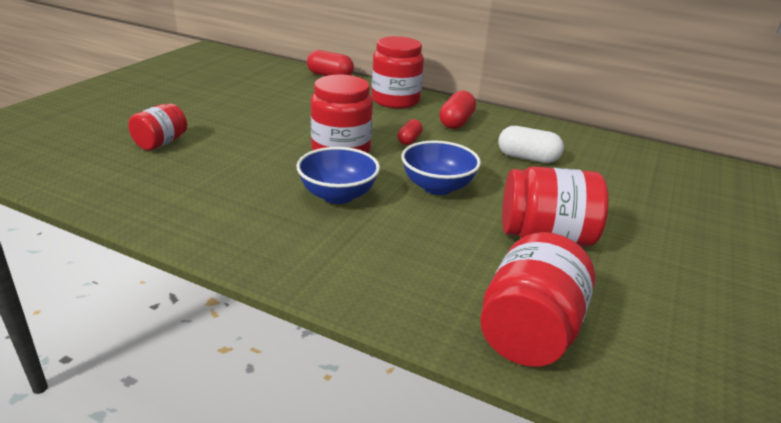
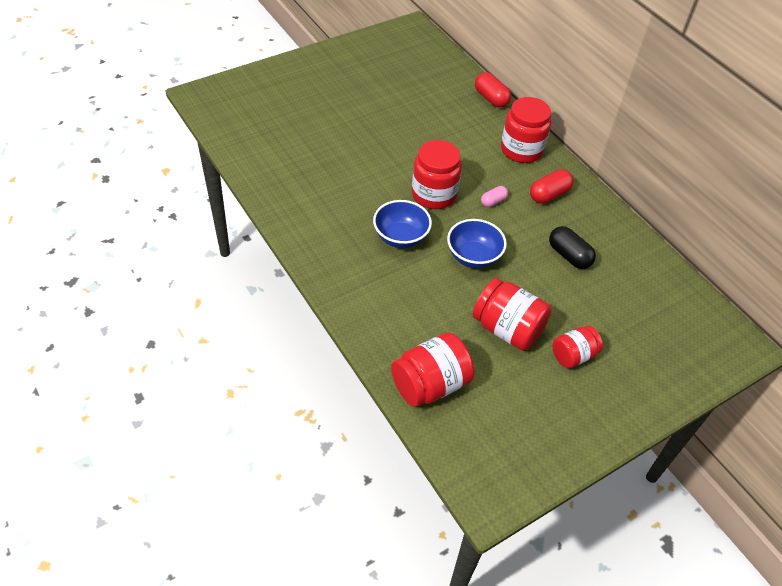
camera: 30 degrees right, 20 degrees up
red jar [128,104,187,151] -> red jar moved to [553,326,603,368]
red capsule [397,119,423,145] -> pink capsule [481,186,508,207]
white capsule [498,126,564,163] -> black capsule [549,226,596,269]

